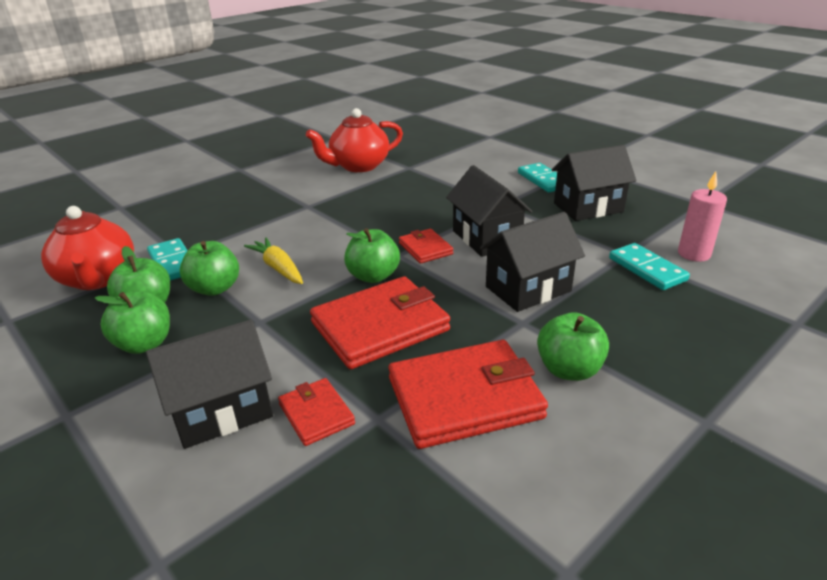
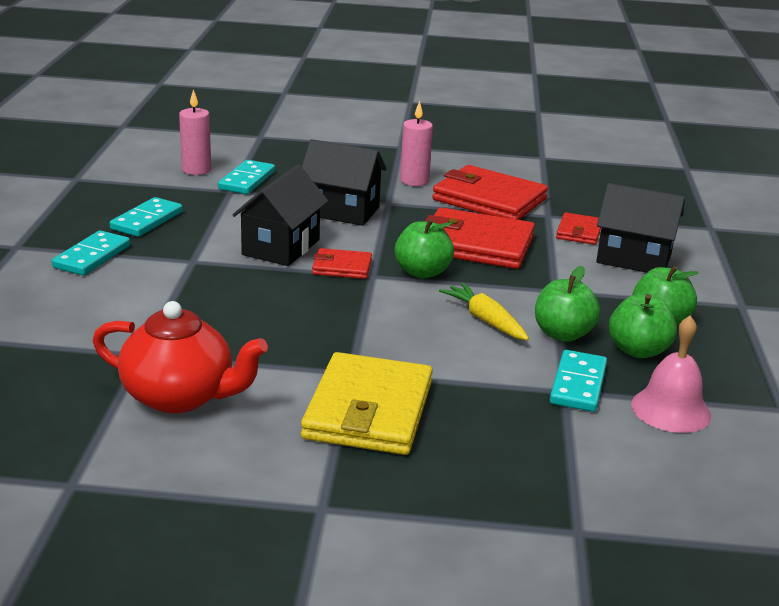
camera: 135 degrees left, 5 degrees down
red teapot [41,206,134,290] -> pink bell [631,315,711,433]
yellow carrot [244,237,303,284] -> yellow carrot turned 135 degrees clockwise [439,283,529,340]
red wallet [399,229,453,264] -> red wallet turned 75 degrees clockwise [312,248,372,279]
green apple [537,312,609,381] -> pink candle [400,101,433,186]
black house [552,145,636,221] -> turquoise domino [110,197,183,237]
none -> yellow wallet [301,352,433,455]

